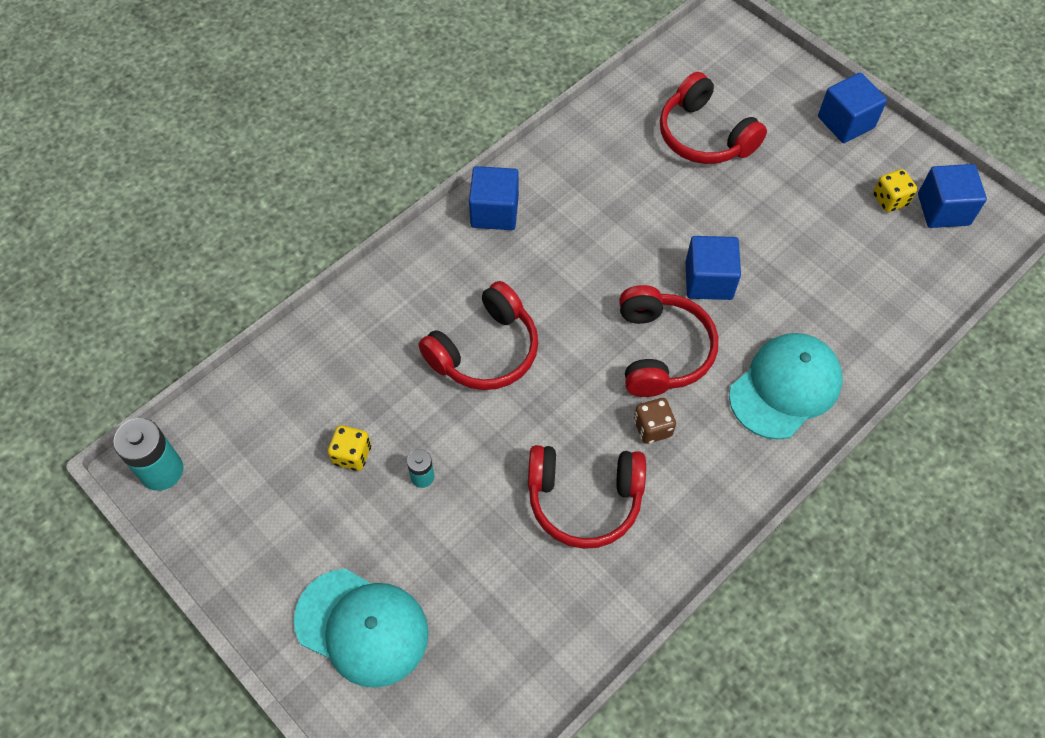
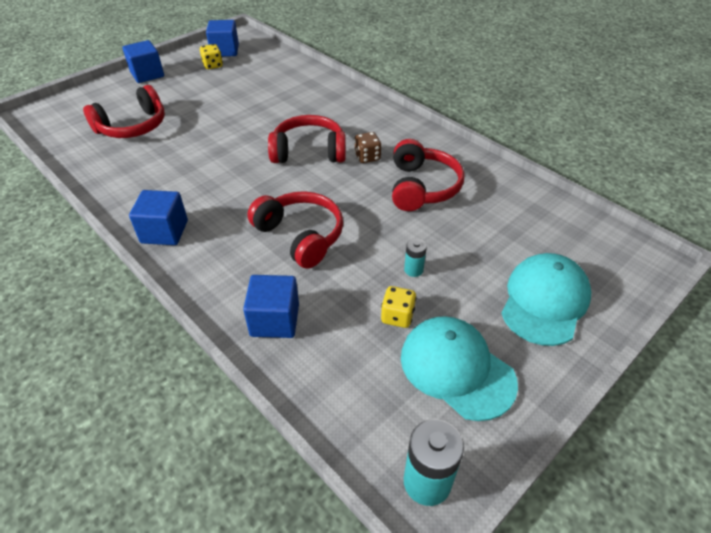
camera: 90 degrees left, 15 degrees down
blue cube [685,236,741,300] -> blue cube moved to [243,275,299,338]
turquoise cap [729,333,842,440] -> turquoise cap moved to [401,316,518,421]

